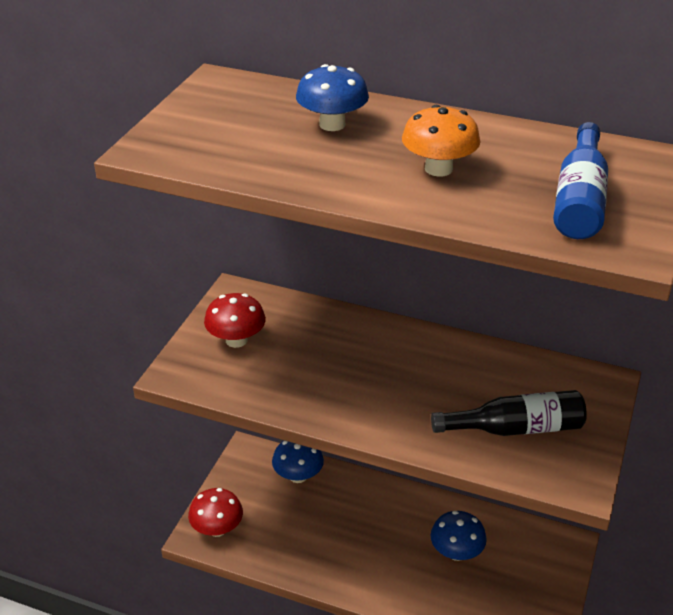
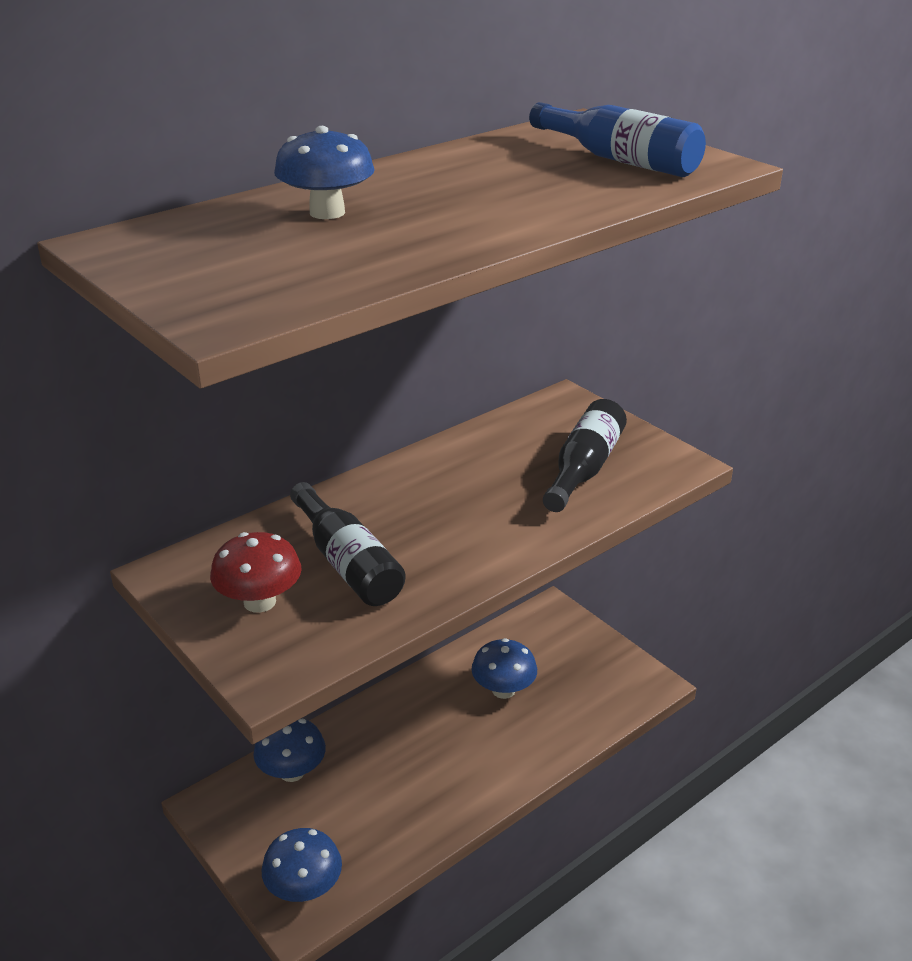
camera: 60 degrees left, 5 degrees down
red mushroom [188,488,243,537] -> blue mushroom [261,828,342,902]
orange mushroom [402,105,480,177] -> none
none -> black bottle [290,482,406,606]

